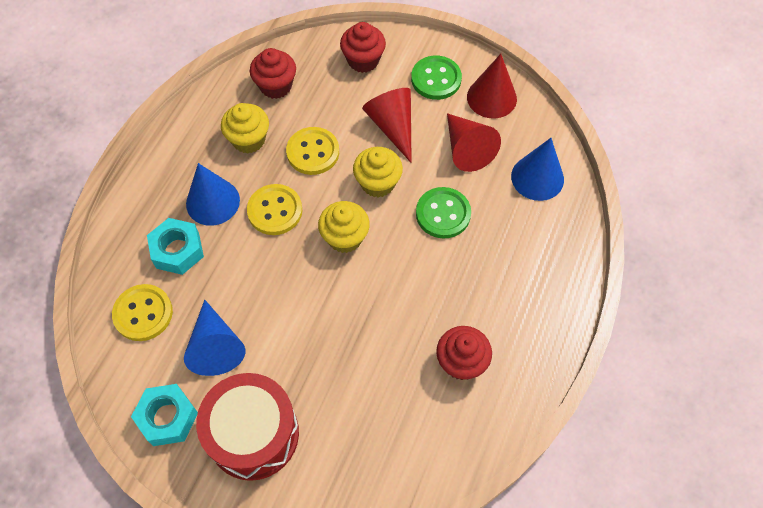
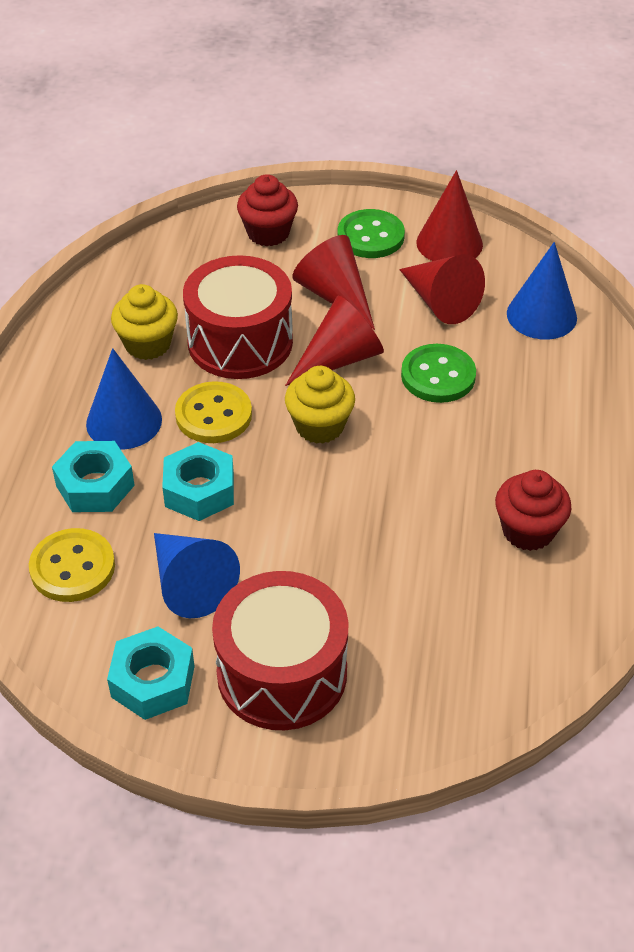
camera: 15 degrees left, 15 degrees down
red cupcake [250,48,296,99] -> none
yellow button [286,127,339,175] -> red drum [183,255,293,379]
yellow cupcake [353,147,403,198] -> red cone [285,296,384,386]
none -> turquoise nut [162,442,234,521]

